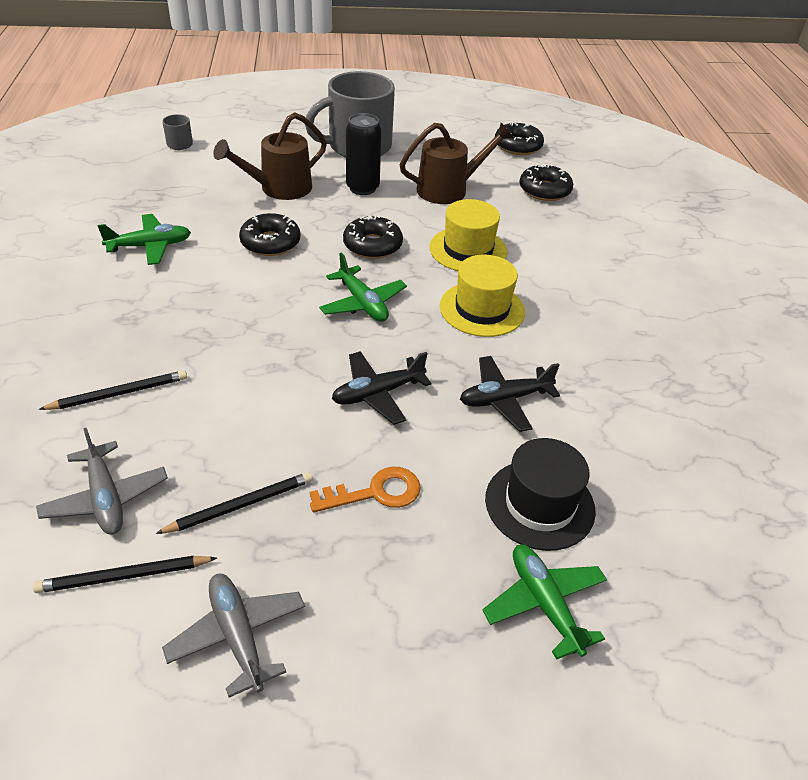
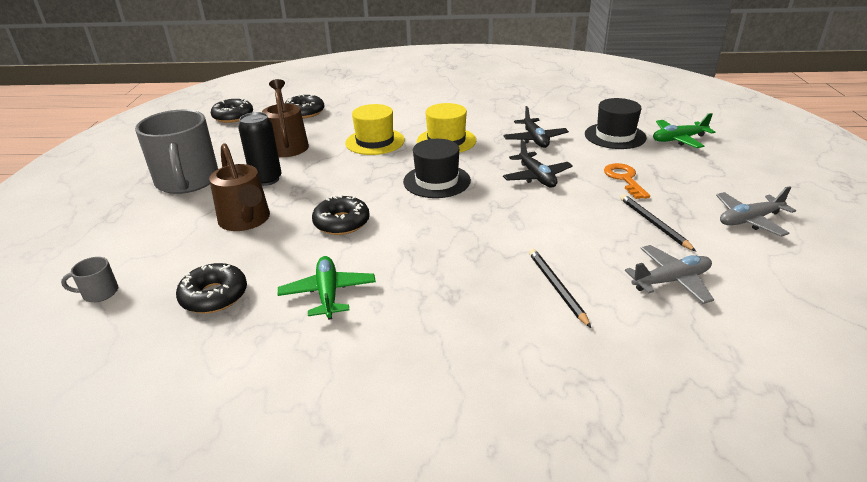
camera: 80 degrees left, 10 degrees down
black pencil [33,556,217,593] -> none
green plane [319,252,407,322] -> black hat [403,139,471,198]
black donut [343,215,403,259] -> black donut moved to [176,263,247,313]

